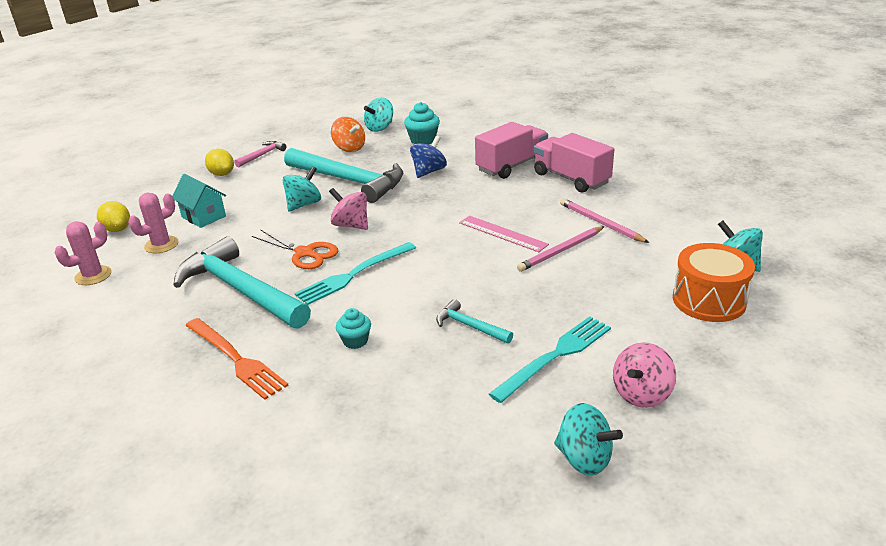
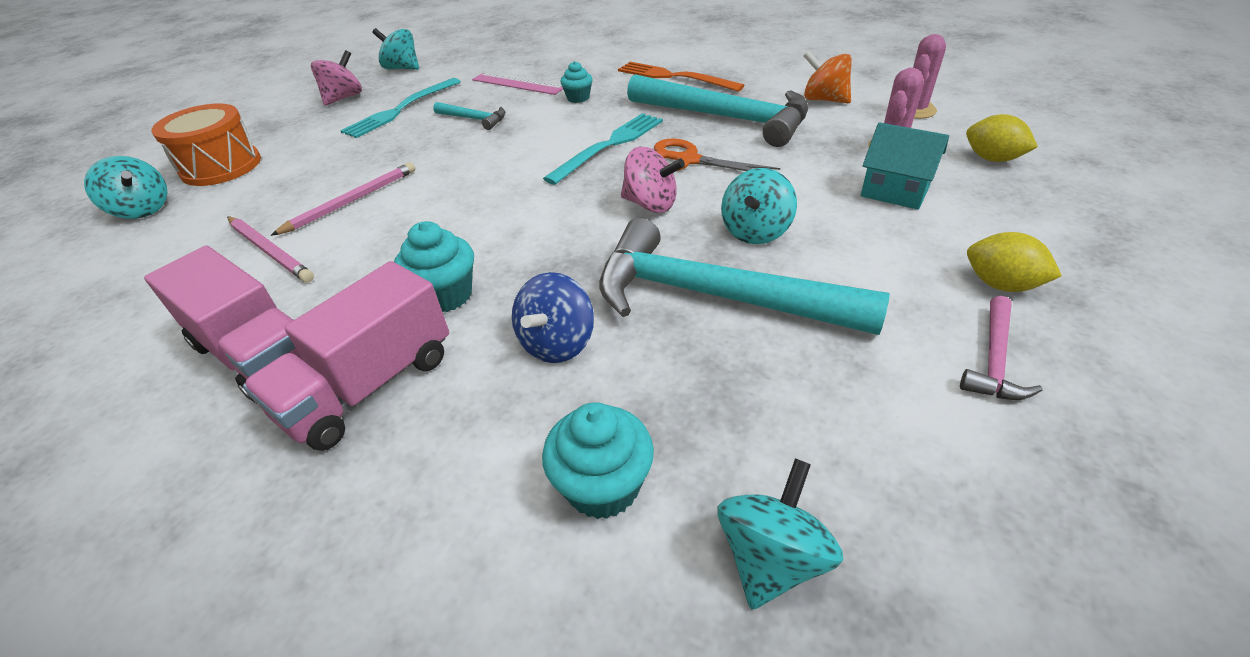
camera: 170 degrees right, 10 degrees up
orange spinning top [331,117,365,152] -> orange spinning top moved to [803,50,852,103]
pink ruler [459,216,549,252] -> pink ruler moved to [472,73,563,95]
none -> turquoise cupcake [394,221,474,312]

